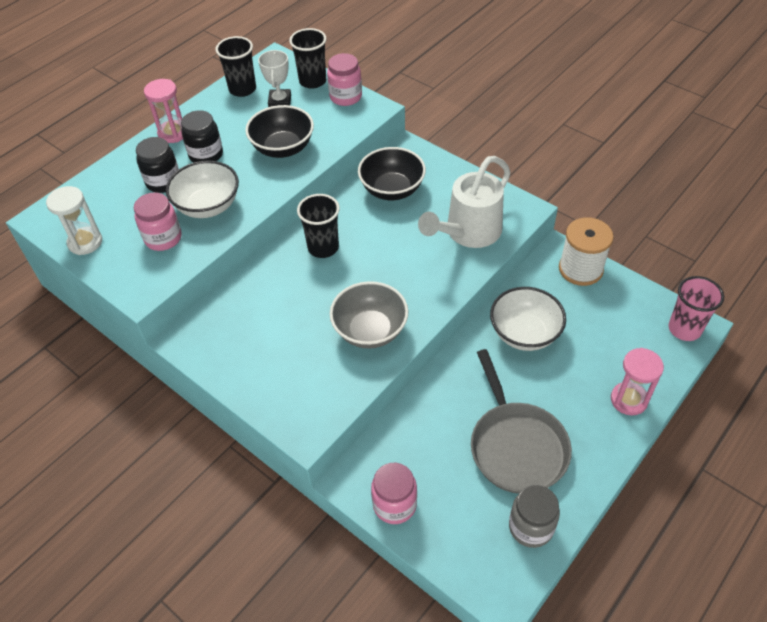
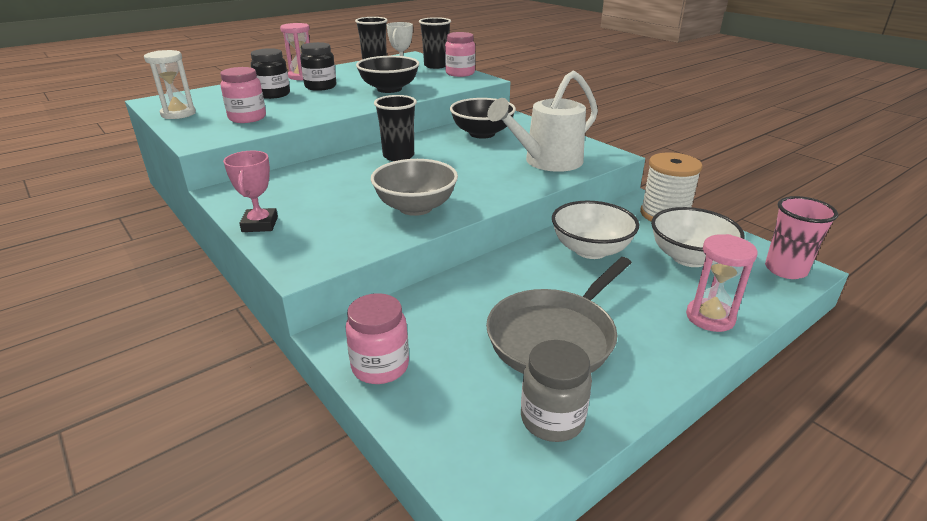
camera: 10 degrees right, 20 degrees down
white bowl [166,160,239,218] -> white bowl moved to [651,207,745,267]
grey pan [471,349,572,494] -> grey pan turned 45 degrees clockwise [486,257,632,374]
none -> pink trophy [223,151,278,232]

